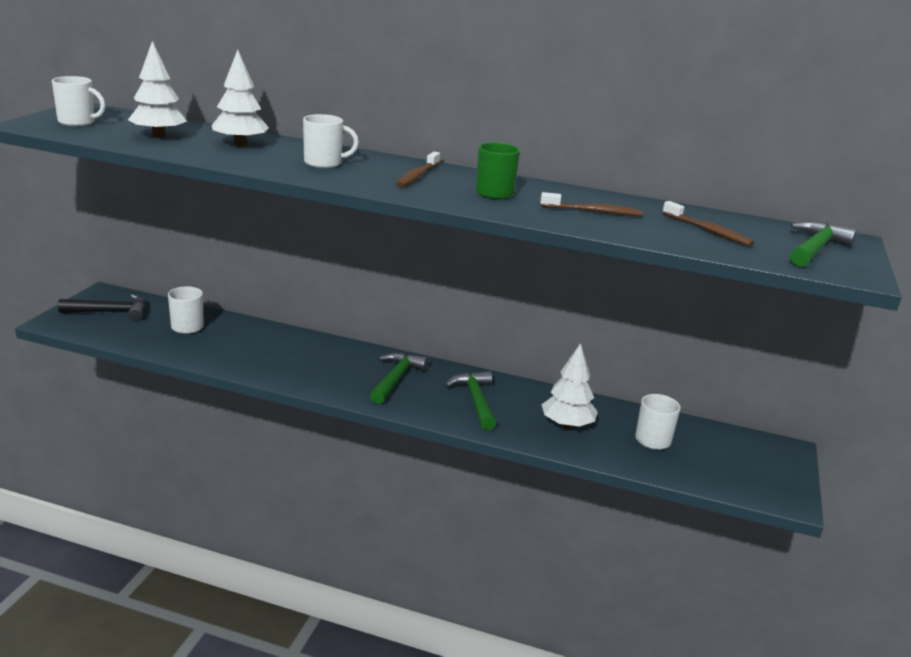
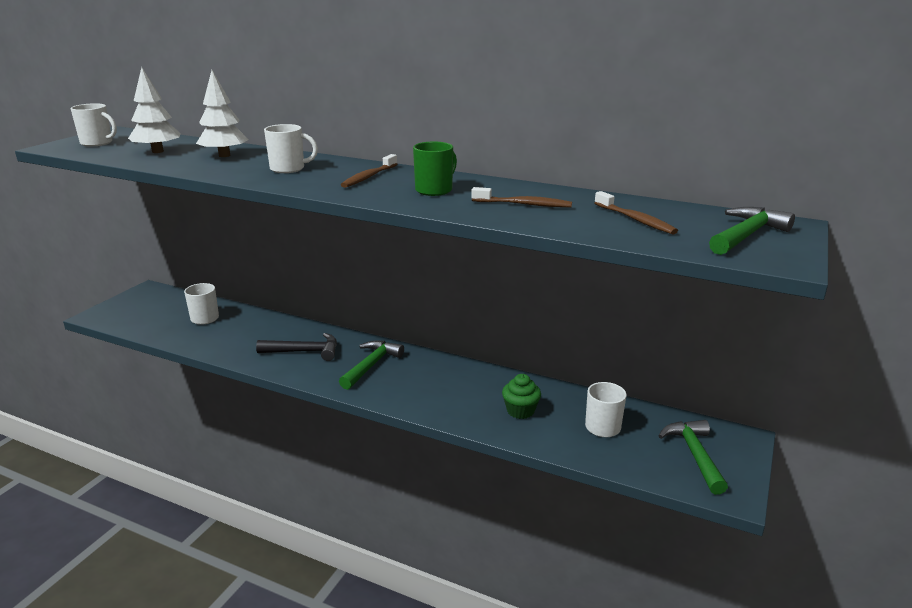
camera: 10 degrees right, 0 degrees up
black hammer [58,294,145,321] -> black hammer moved to [256,333,337,361]
green hammer [445,371,496,430] -> green hammer moved to [658,420,728,495]
white tree [541,343,598,429] -> green cupcake [502,374,541,419]

